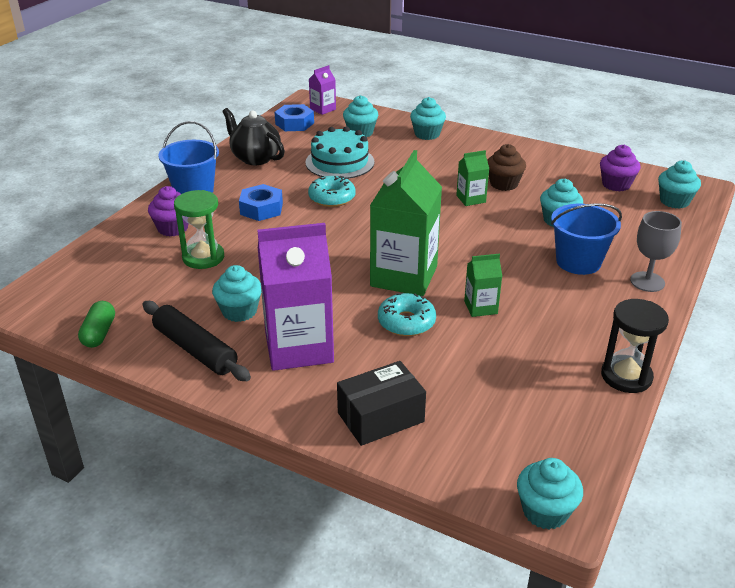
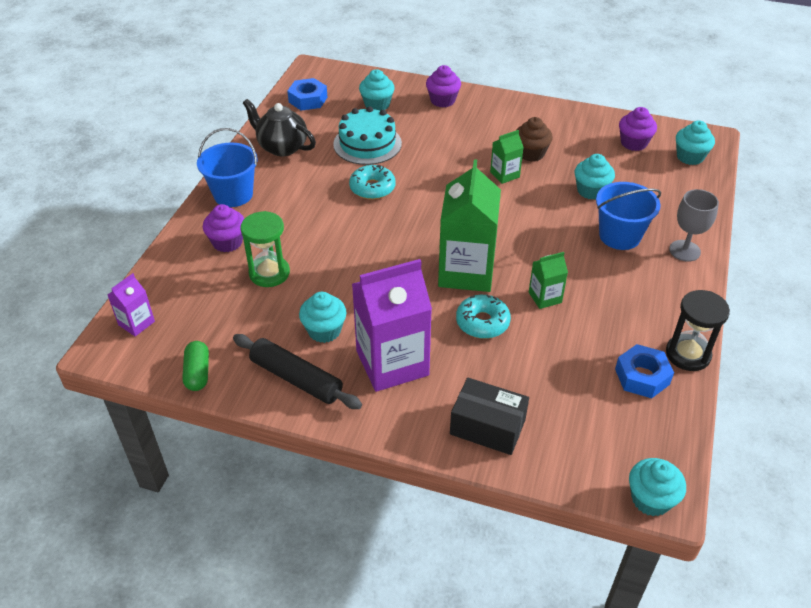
camera: 10 degrees left, 10 degrees up
blue nut [239,184,283,221] -> blue nut moved to [615,344,674,398]
purple carton [309,65,336,115] -> purple carton moved to [108,273,155,336]
black box [337,361,426,446] -> black box turned 60 degrees clockwise [450,377,529,455]
turquoise cupcake [410,97,446,140] -> purple cupcake [426,65,461,107]

